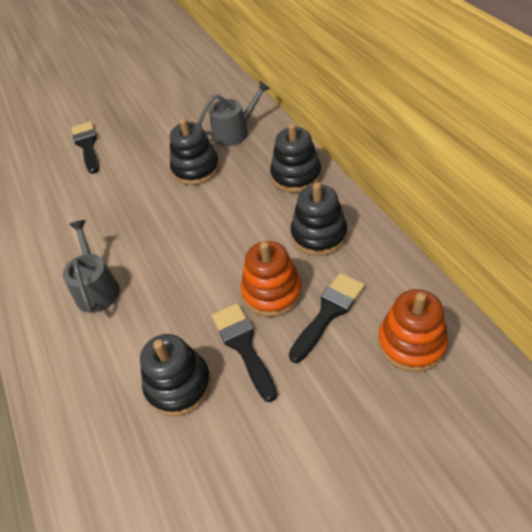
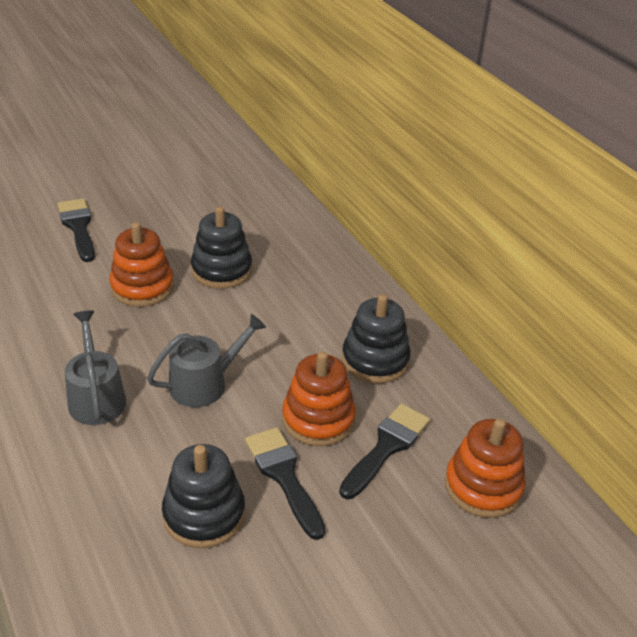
camera: 10 degrees left, 10 degrees down
grey watering can [198,80,270,146] -> grey watering can moved to [147,314,266,407]
black stacking toy [270,123,321,193] -> none
none -> orange stacking toy [109,222,174,307]

